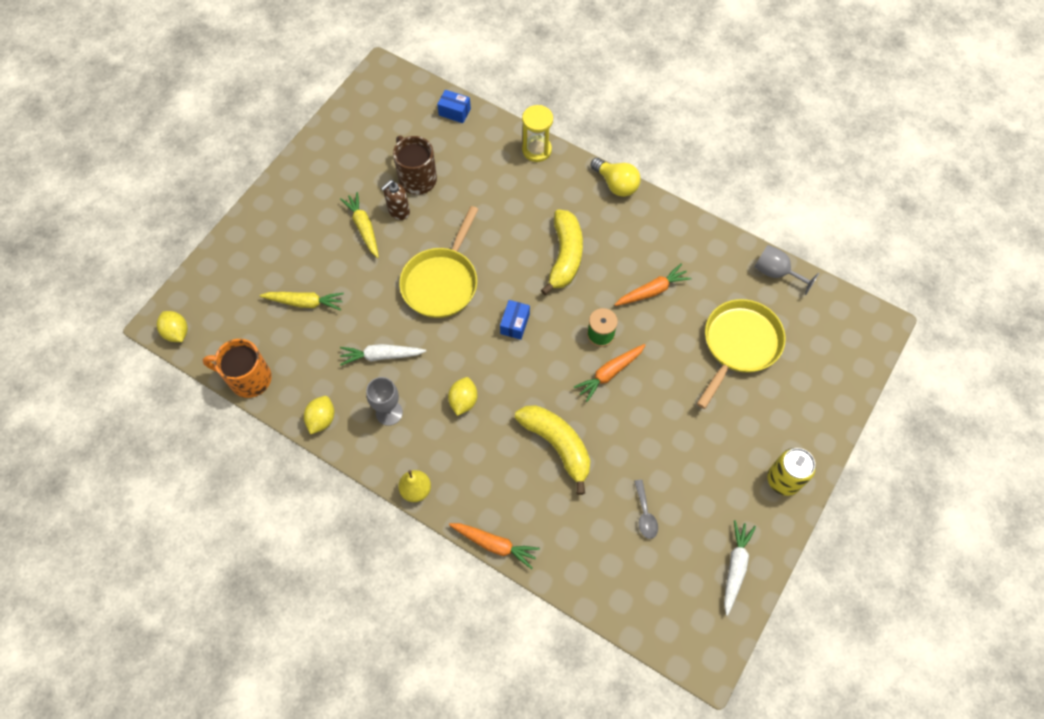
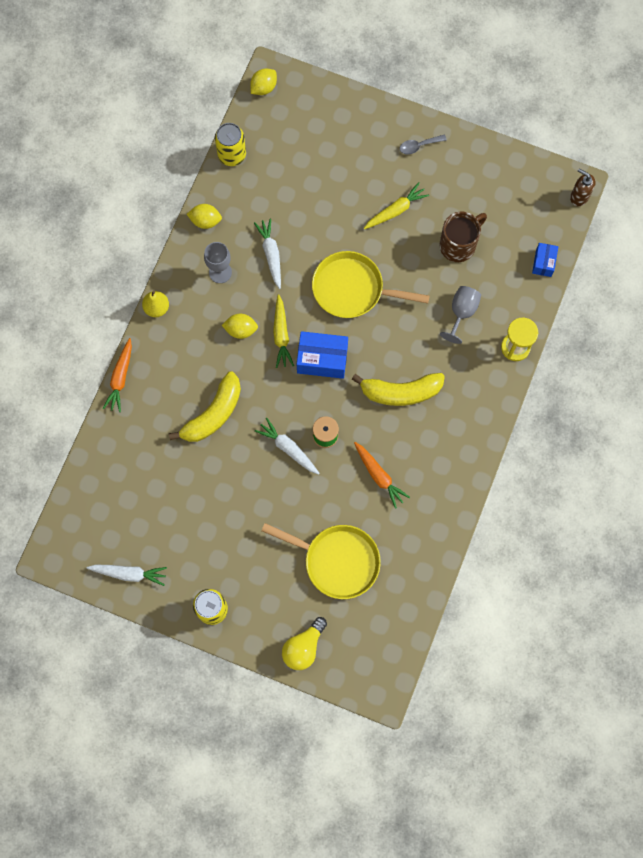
camera: 80 degrees right, 10 degrees up
orange mug [203,339,272,398] -> yellow can [215,123,246,166]
yellow carrot [260,292,344,311] -> yellow carrot moved to [273,294,294,368]
brown soap dispenser [381,180,410,220] -> brown soap dispenser moved to [570,169,596,206]
blue box [500,300,530,340] -> blue box [297,331,348,379], size x1.74
orange carrot [574,344,645,402] -> white carrot [255,417,320,475]
yellow light bulb [591,158,641,197] -> yellow light bulb moved to [282,617,327,670]
grey spoon [634,480,658,539] -> grey spoon moved to [400,135,447,154]
grey goblet [755,245,819,295] -> grey goblet moved to [440,286,481,344]

